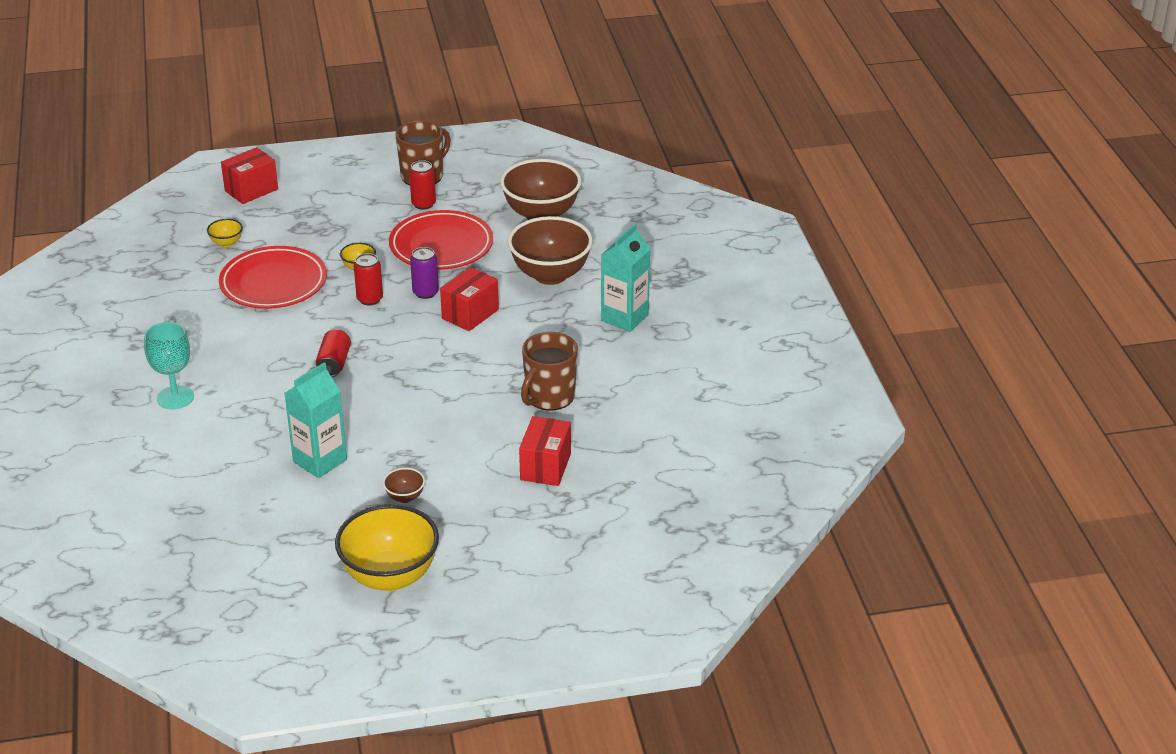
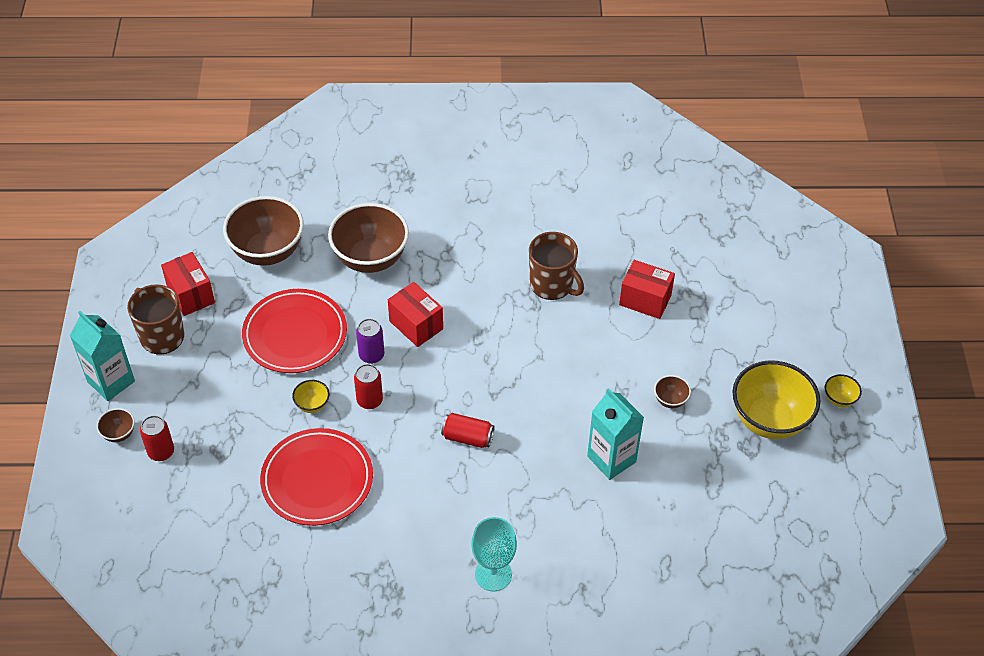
camera: 80 degrees left, 15 degrees up
yellow bowl [207,219,243,247] -> yellow bowl moved to [825,374,862,408]
red box [221,147,278,204] -> red box moved to [161,252,215,316]
red can [409,160,436,210] -> red can moved to [140,415,174,461]
turquoise carton [601,224,650,332] -> turquoise carton moved to [70,311,135,401]
none -> brown bowl [97,408,135,442]

